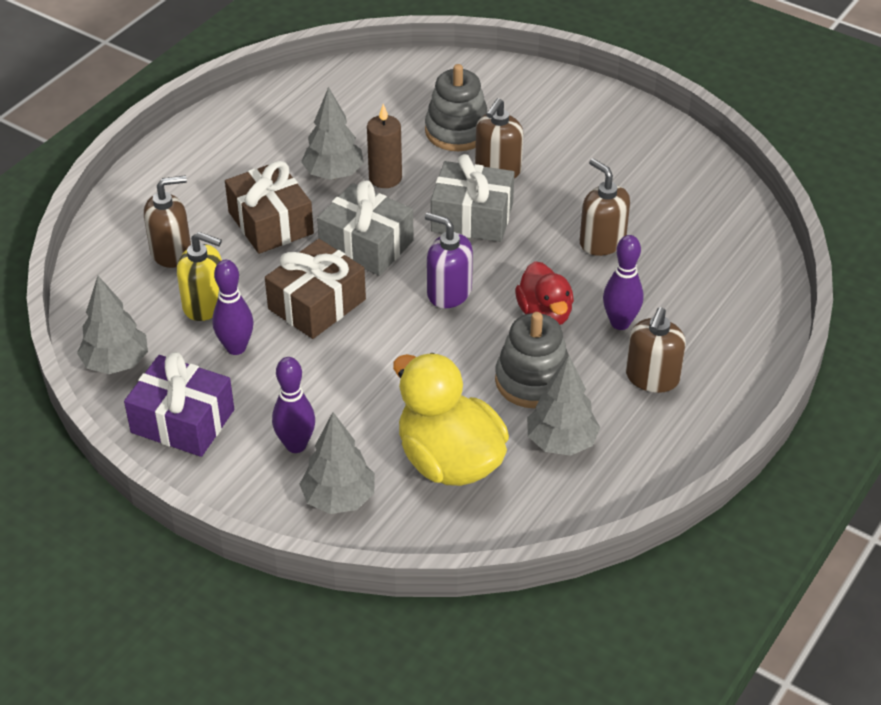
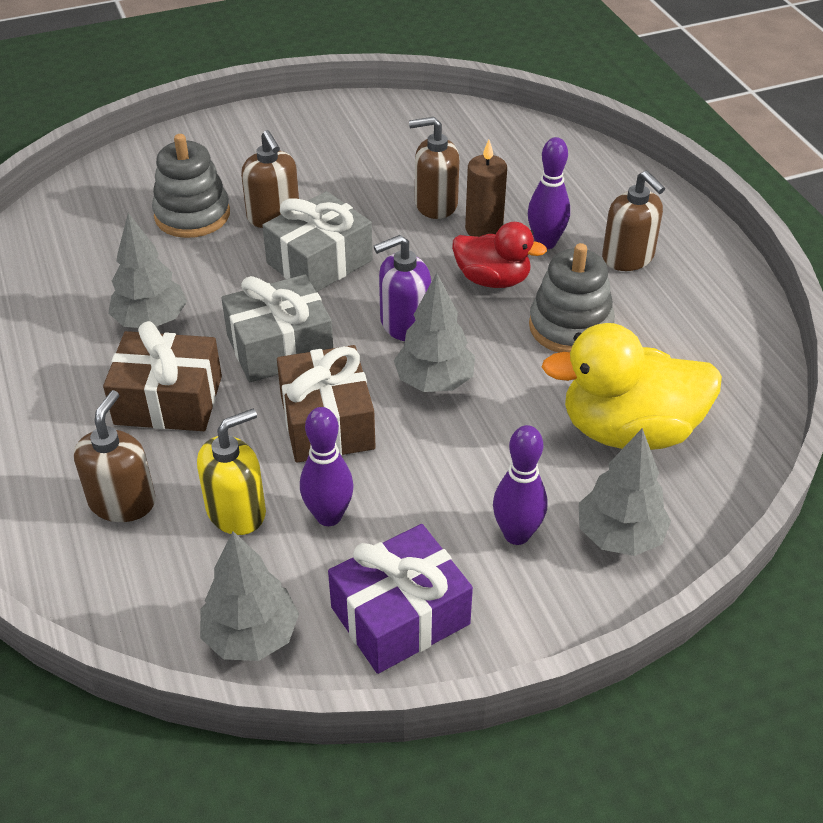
camera: 55 degrees left, 0 degrees up
brown candle [367,104,402,188] -> brown candle moved to [465,140,507,237]
grey tree [527,355,600,456] -> grey tree moved to [394,273,475,392]

